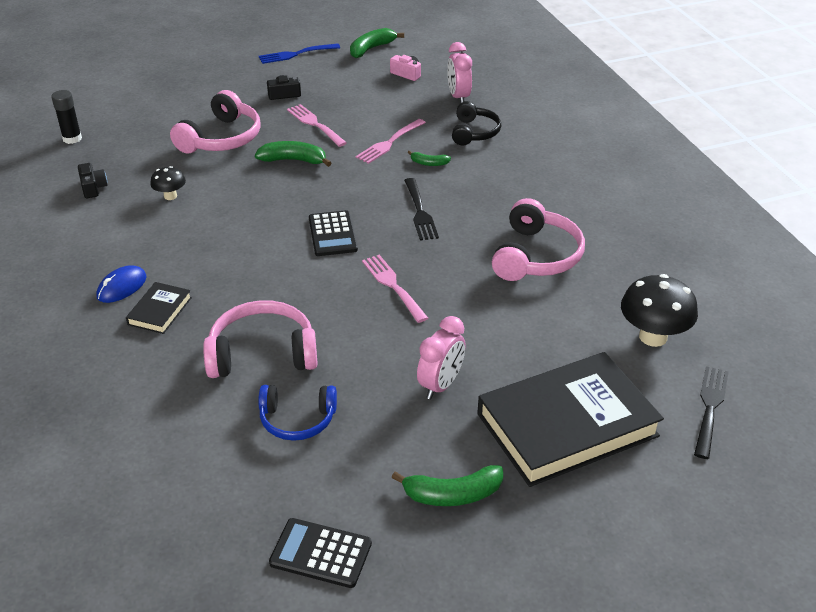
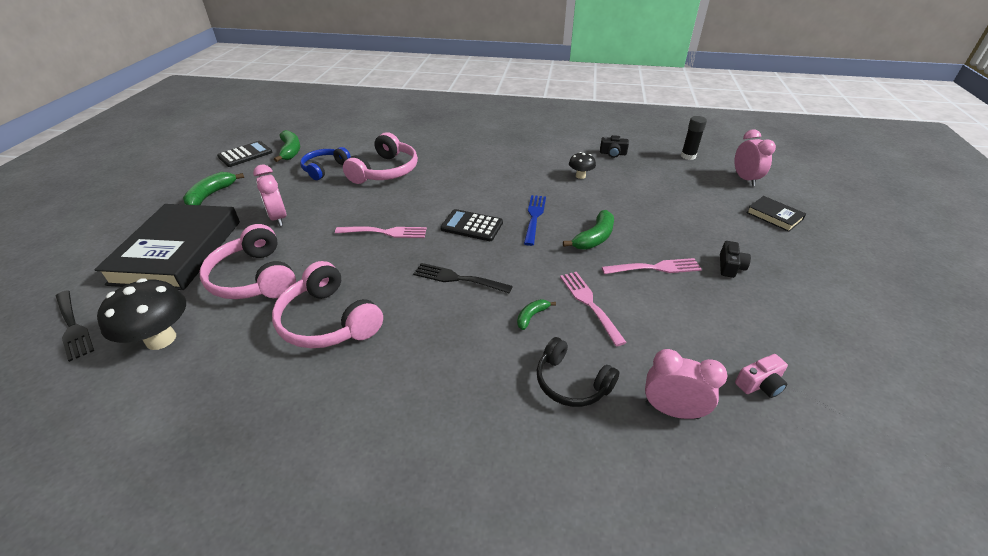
camera: 120 degrees right, 0 degrees up
blue mouse [96,265,147,303] -> none
black book [126,282,192,334] -> black book moved to [747,196,806,232]
pink headphones [170,90,261,154] -> pink headphones moved to [200,224,296,299]
blue fork [259,43,340,64] -> blue fork moved to [524,195,546,246]
green banana [350,28,404,58] -> green banana moved to [274,130,300,162]
none -> pink clock [734,129,776,186]

